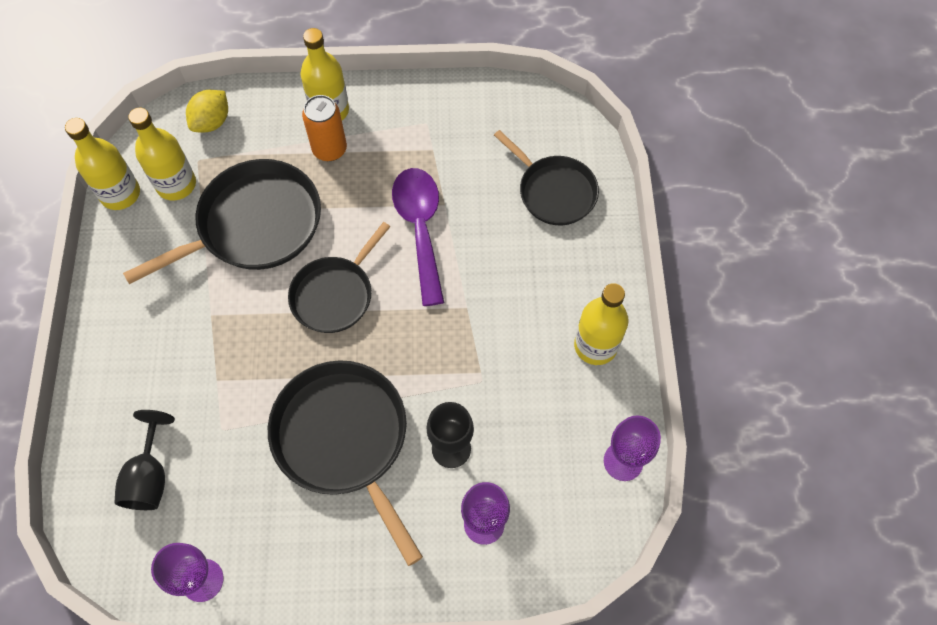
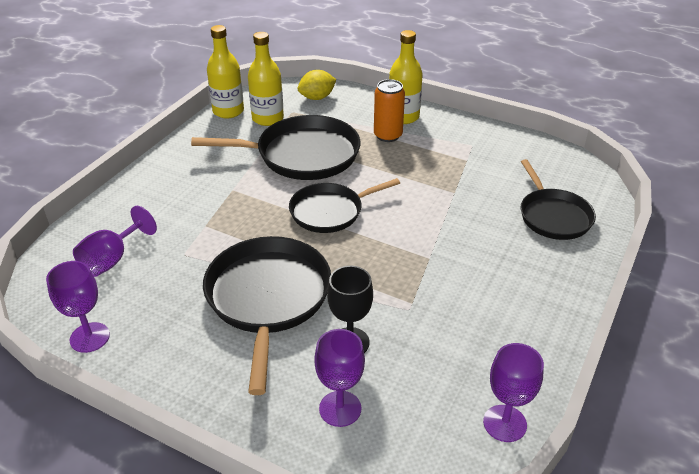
camera: 30 degrees right, 25 degrees down
black goblet [114,410,175,510] -> purple goblet [73,206,157,277]
purple spoon [392,168,444,306] -> none
yellow bottle [574,283,629,365] -> none

